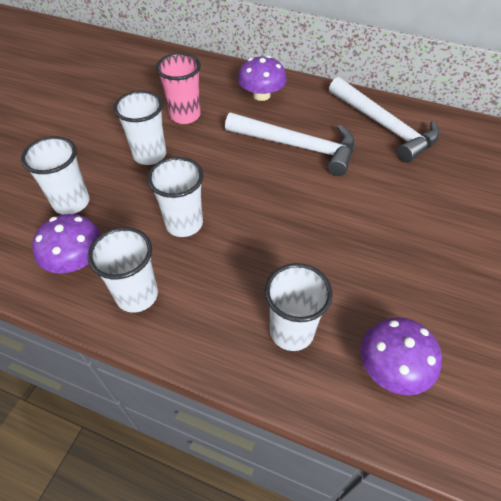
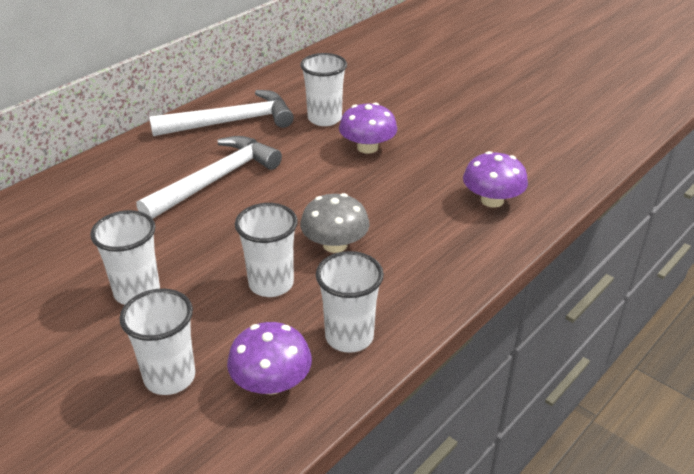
camera: 70 degrees left, 15 degrees down
pink cup [156,53,201,124] -> none
purple mushroom [238,56,287,101] -> purple mushroom moved to [339,103,397,154]
white cup [265,263,333,351] -> white cup moved to [300,53,347,126]
none -> grey mushroom [300,193,369,253]

